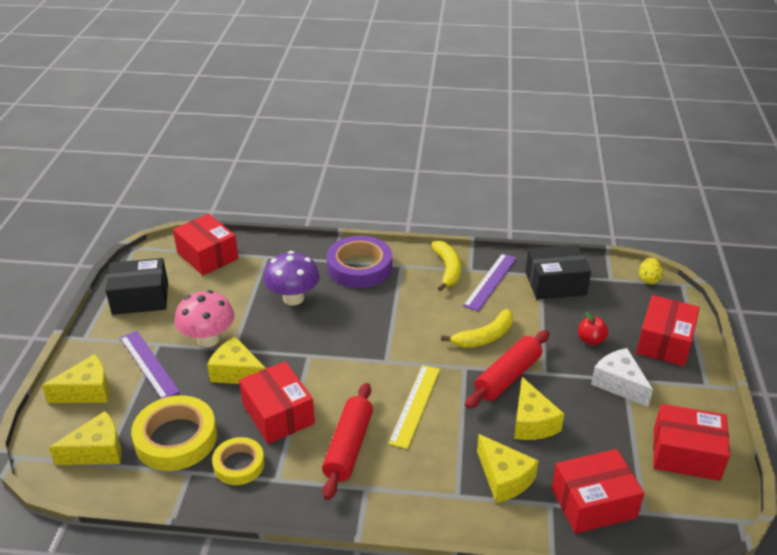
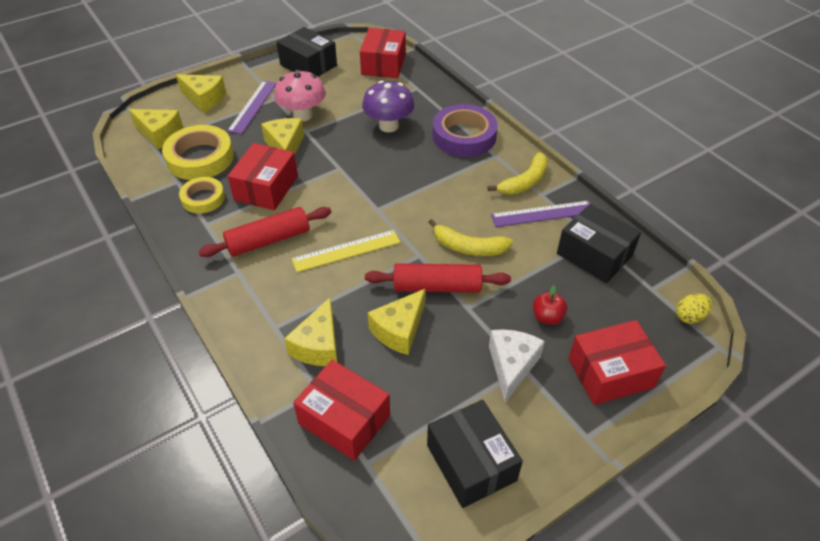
camera: 50 degrees right, 10 degrees up
red box [653,404,730,481] -> black box [427,400,523,508]

